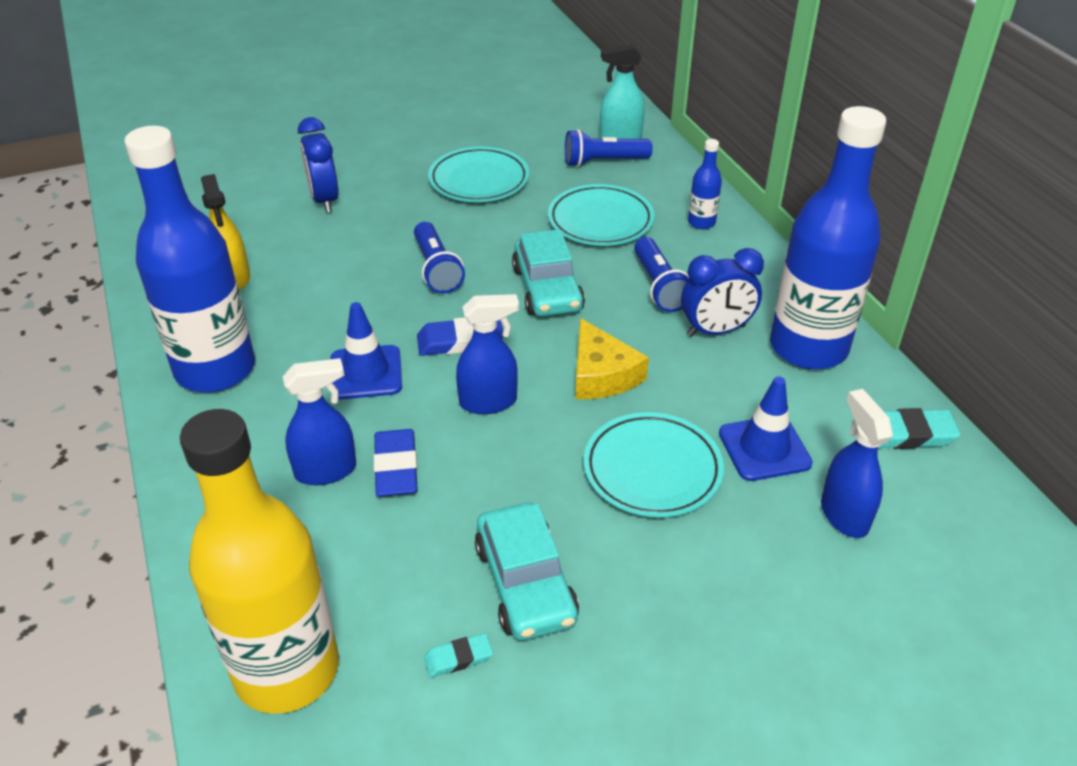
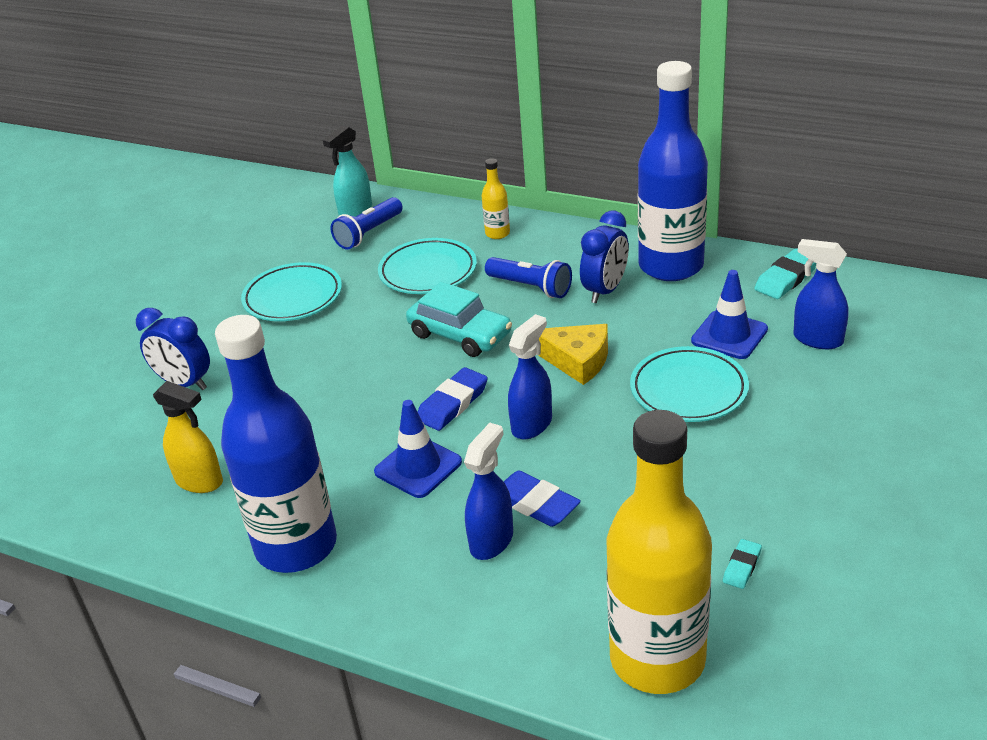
camera: 40 degrees left, 5 degrees down
blue flashlight [414,222,465,294] -> none
turquoise car [475,503,579,641] -> none
blue bottle [688,139,722,229] -> yellow bottle [481,158,510,239]

